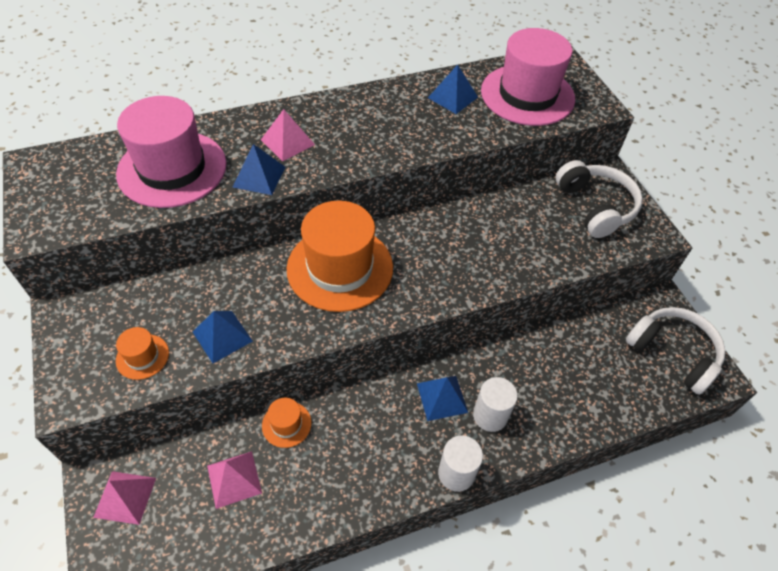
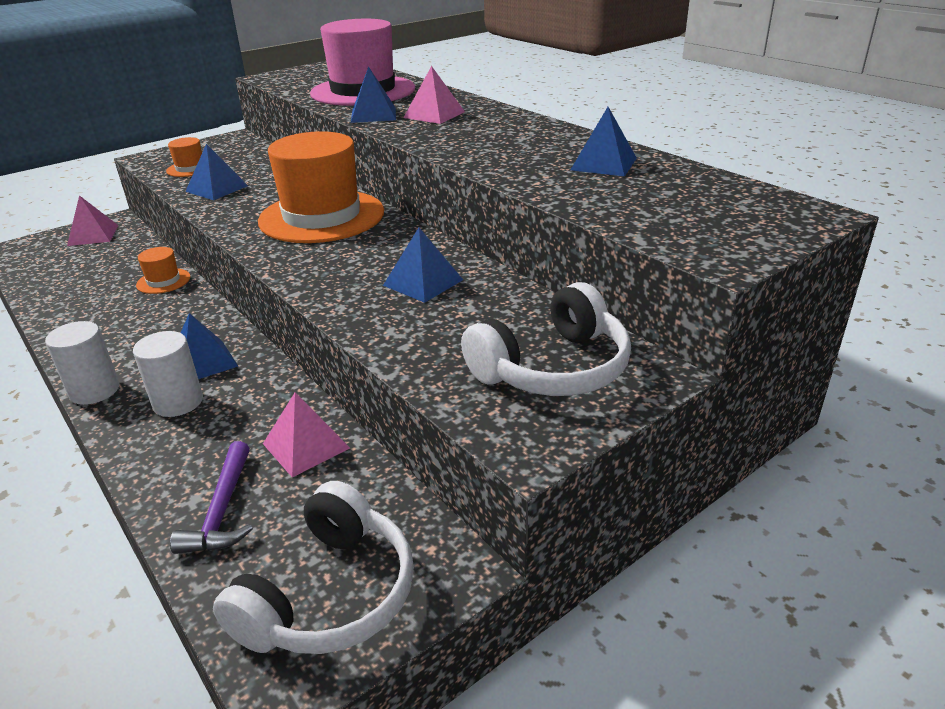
camera: 75 degrees right, 20 degrees down
pink pyramid [207,451,262,509] -> pink pyramid moved to [263,392,350,477]
pink hat [481,28,575,126] -> none
none -> purple hammer [170,441,253,554]
none -> blue pyramid [383,228,463,303]

